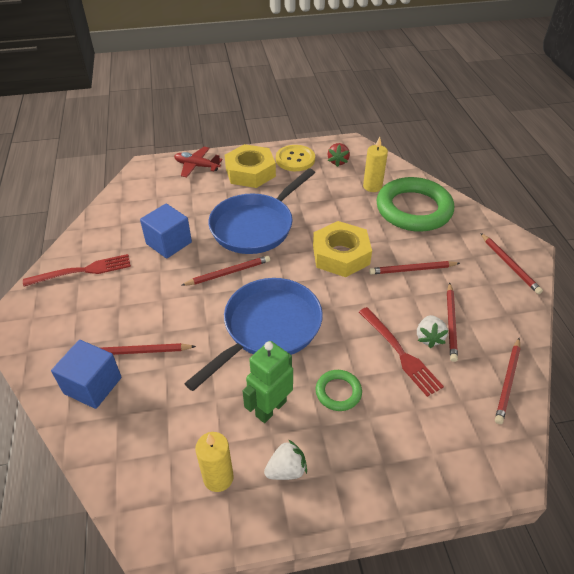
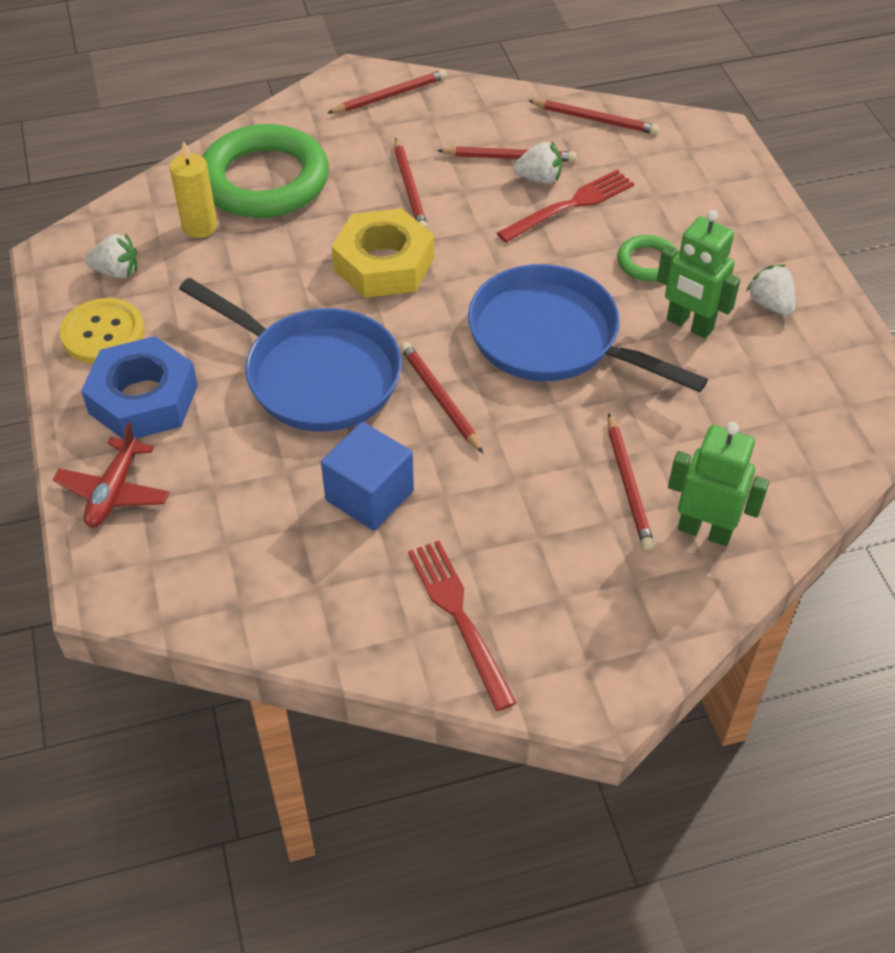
camera: 95 degrees left, 5 degrees up
blue cube [51,340,122,409] -> green robot [668,422,769,546]
yellow candle [195,432,234,492] -> none
yellow nut [225,144,276,188] -> blue nut [81,336,198,439]
red strawberry [328,143,350,167] -> white strawberry [86,234,138,278]

